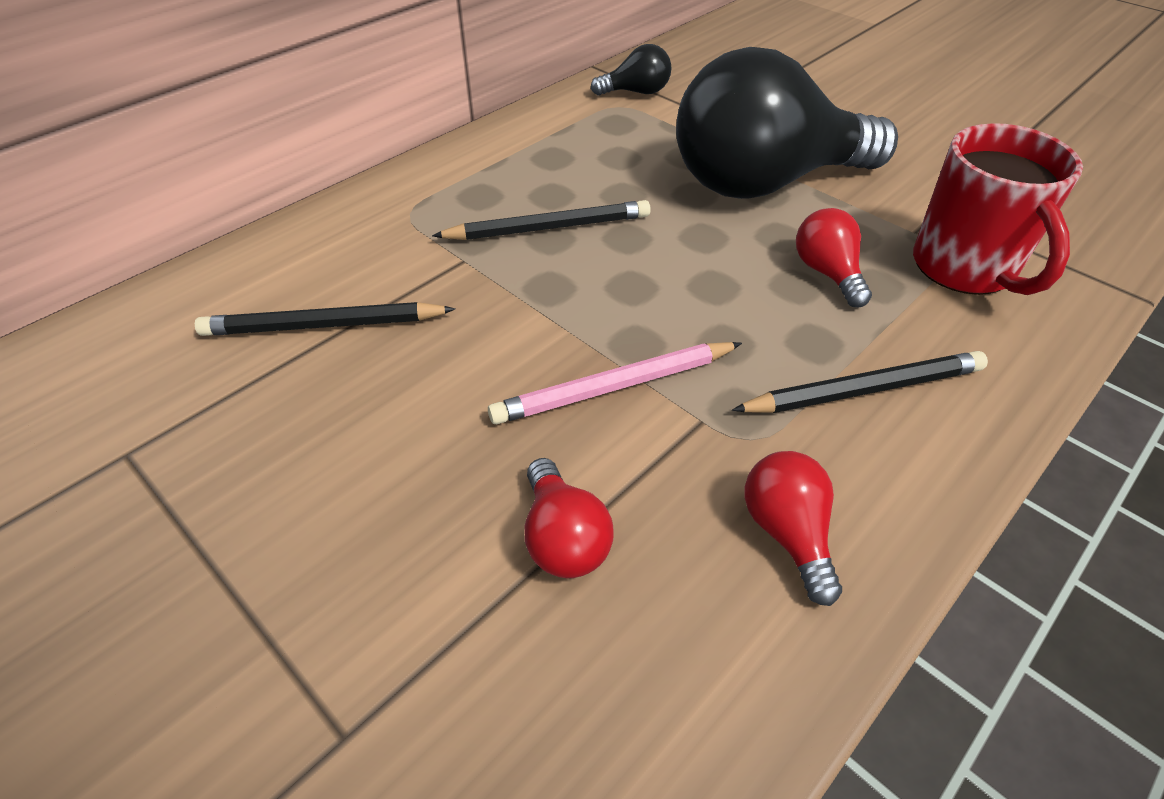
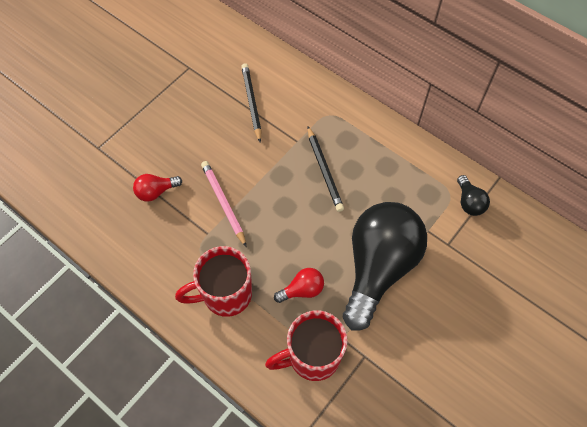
camera: 85 degrees right, 15 degrees up
black light bulb [676,47,898,199] -> black light bulb turned 45 degrees clockwise [343,202,427,331]
black pencil [732,351,988,413] -> red mug [175,246,252,317]
red light bulb [745,451,842,606] -> none

